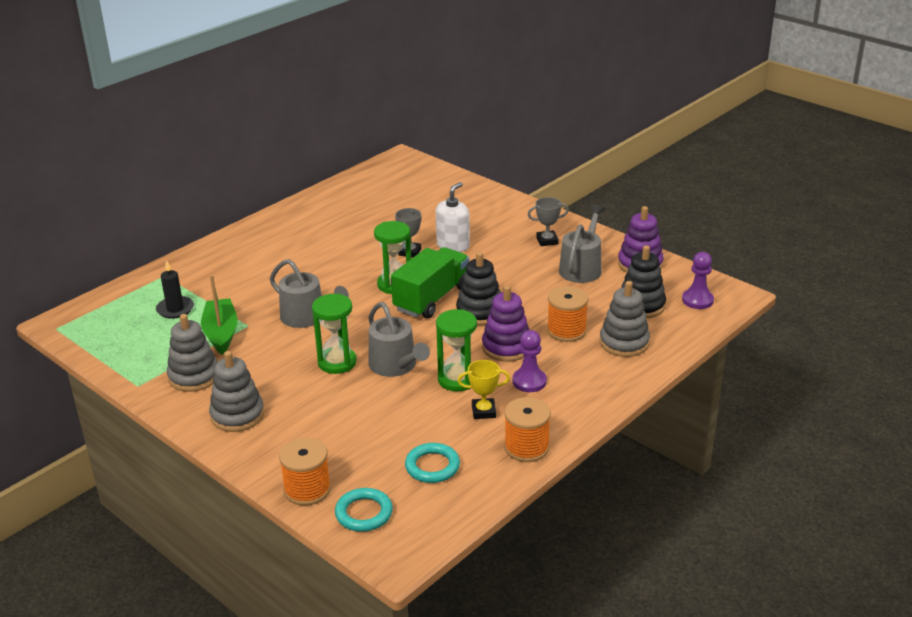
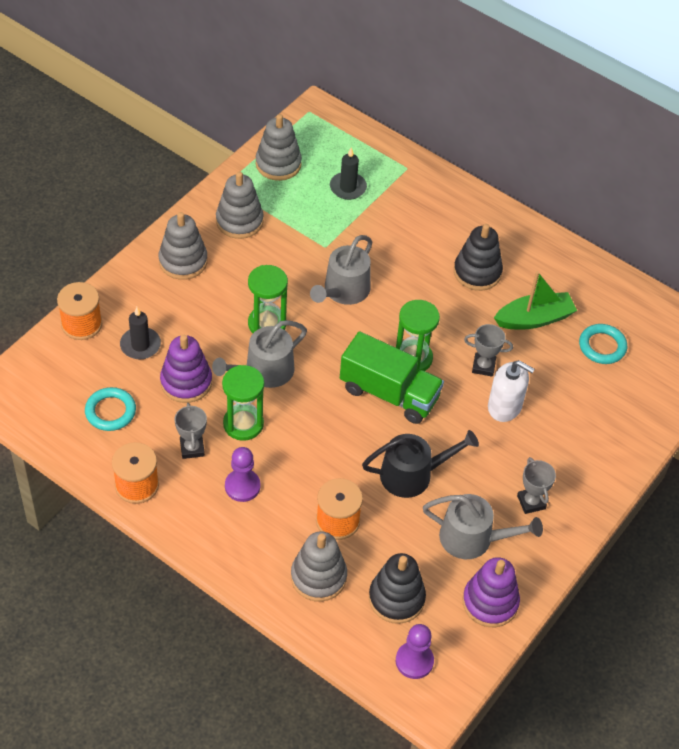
camera: 80 degrees right, 20 degrees up
green boat [201,275,238,355] -> green boat moved to [494,271,577,330]
turquoise ring [335,488,393,532] -> turquoise ring moved to [579,324,627,364]
black stacking toy [456,252,501,325] -> black stacking toy moved to [454,224,503,291]
yellow trophy [458,360,510,419] -> grey trophy [175,403,207,459]
purple stacking toy [482,285,529,362] -> purple stacking toy moved to [160,335,212,403]
none -> black candle [120,307,161,359]
none -> grey stacking toy [256,114,302,181]
none -> black watering can [362,430,479,498]

